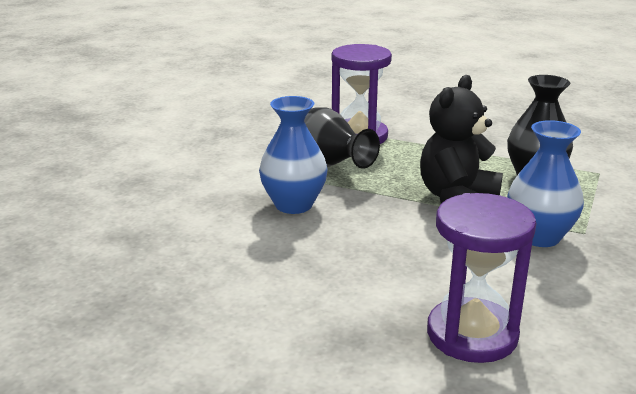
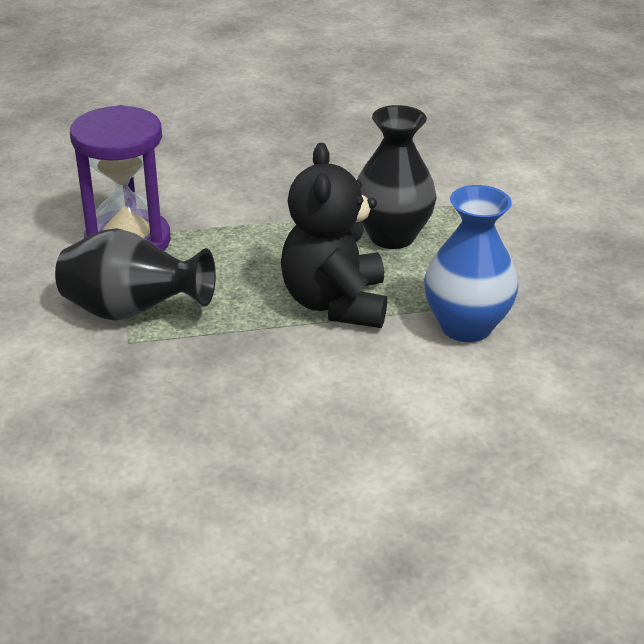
camera: 35 degrees left, 10 degrees up
blue vase [259,96,328,214] -> none
purple hourglass [427,193,537,363] -> none

